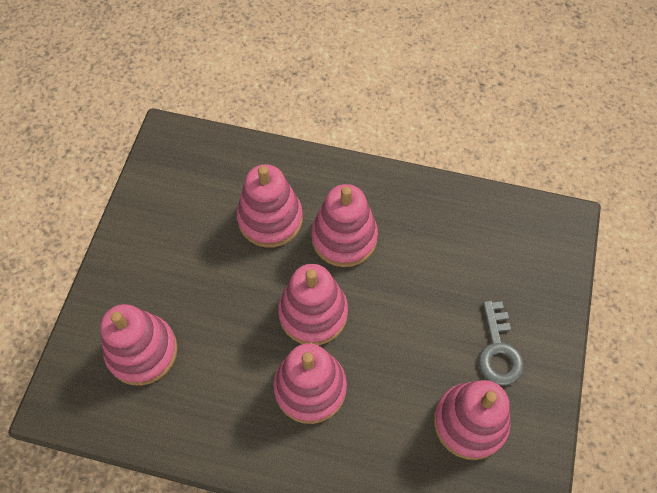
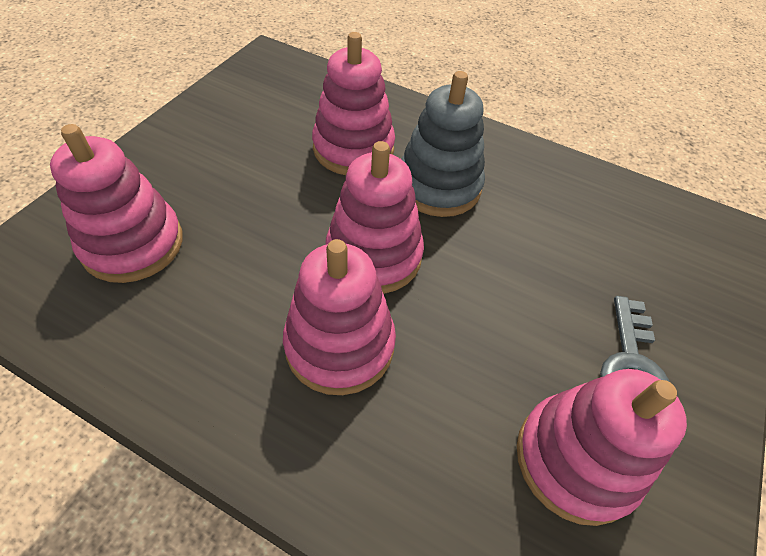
camera: 10 degrees right, 10 degrees down
pink stacking toy [311,184,378,267] -> grey stacking toy [401,71,485,217]

